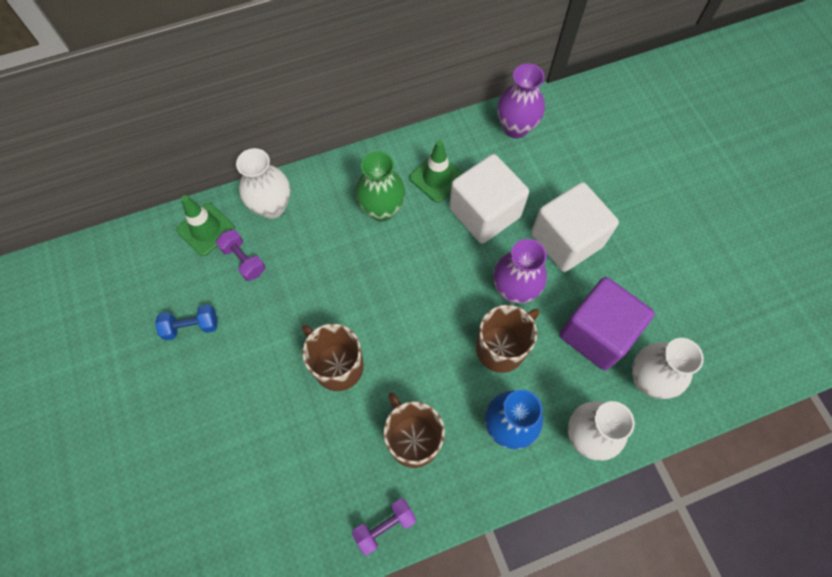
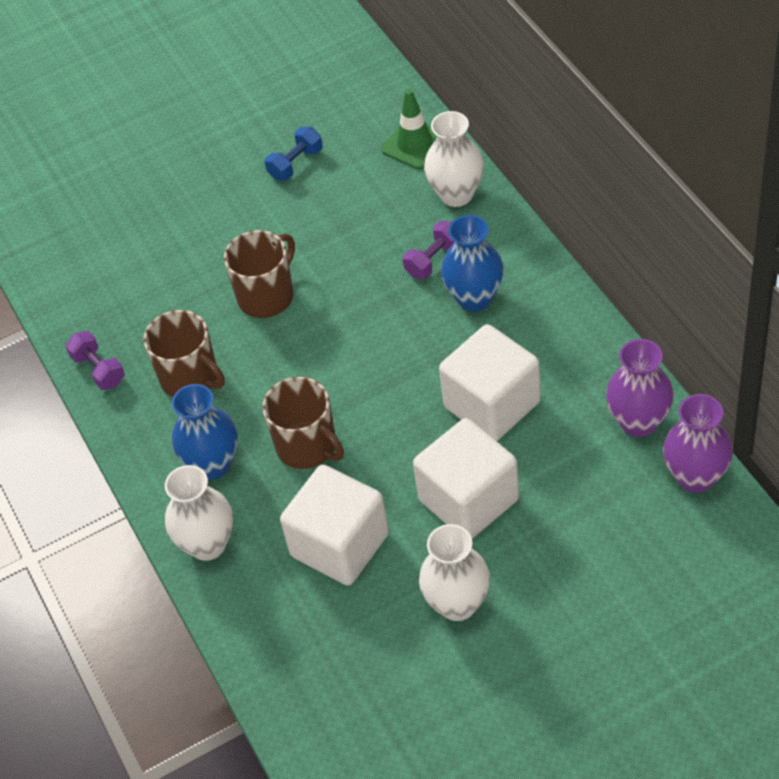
camera: 90 degrees right, 15 degrees down
blue dumbbell [155,304,218,341] -> blue dumbbell turned 60 degrees clockwise [265,127,323,181]
purple dumbbell [216,229,265,281] -> purple dumbbell moved to [403,221,454,279]
green vase [355,151,405,221] -> blue vase [441,215,504,312]
brown mug [384,392,445,468] -> brown mug turned 75 degrees clockwise [144,310,225,397]
green traffic cone [409,140,463,203] -> none
purple vase [493,239,547,304] -> purple vase moved to [663,394,733,493]
purple cube [559,277,655,370] -> white cube [280,465,389,585]
white vase [632,338,704,399] -> white vase moved to [419,524,490,621]

